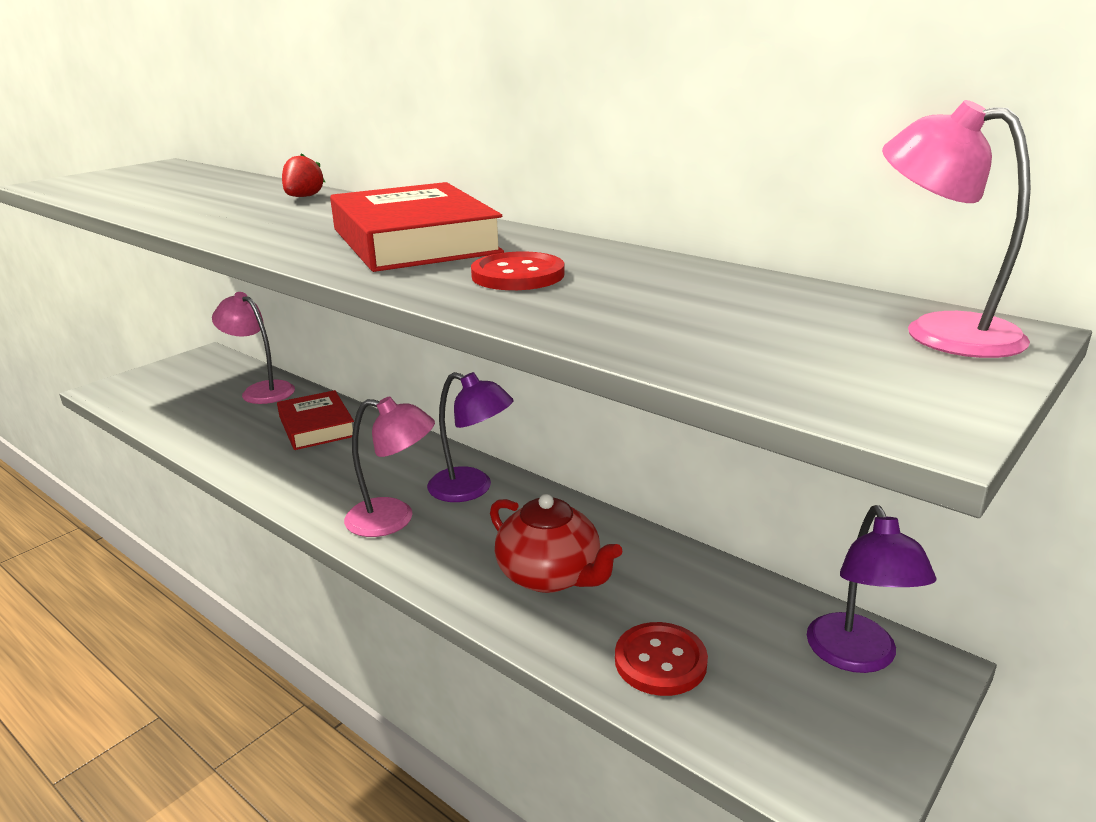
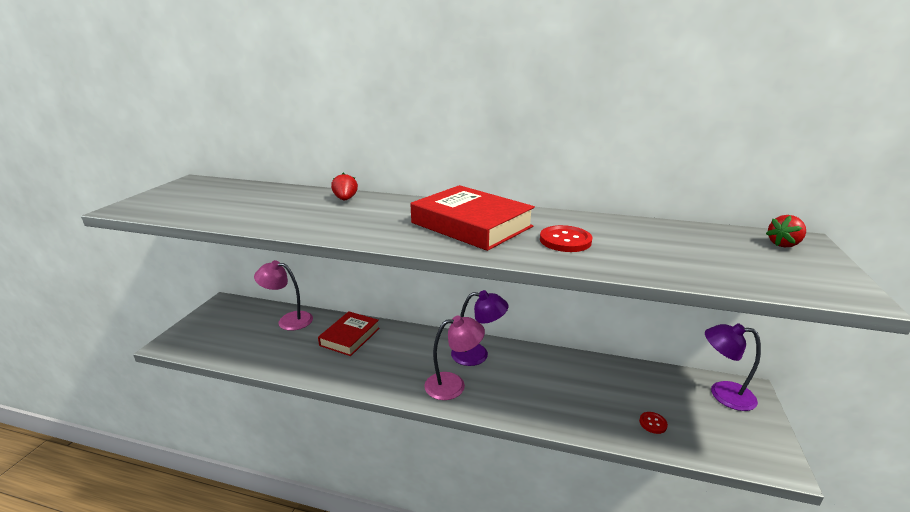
camera: 25 degrees left, 0 degrees up
red book [277,390,354,450] -> red book turned 75 degrees clockwise [318,311,380,356]
red teapot [490,494,623,593] -> none
red button [615,622,708,696] -> red button [639,412,668,434], size x0.56
purple lamp [807,505,936,673] -> purple lamp turned 135 degrees clockwise [705,323,761,411]
pink lamp [882,100,1031,358] -> red strawberry [766,215,806,247]

